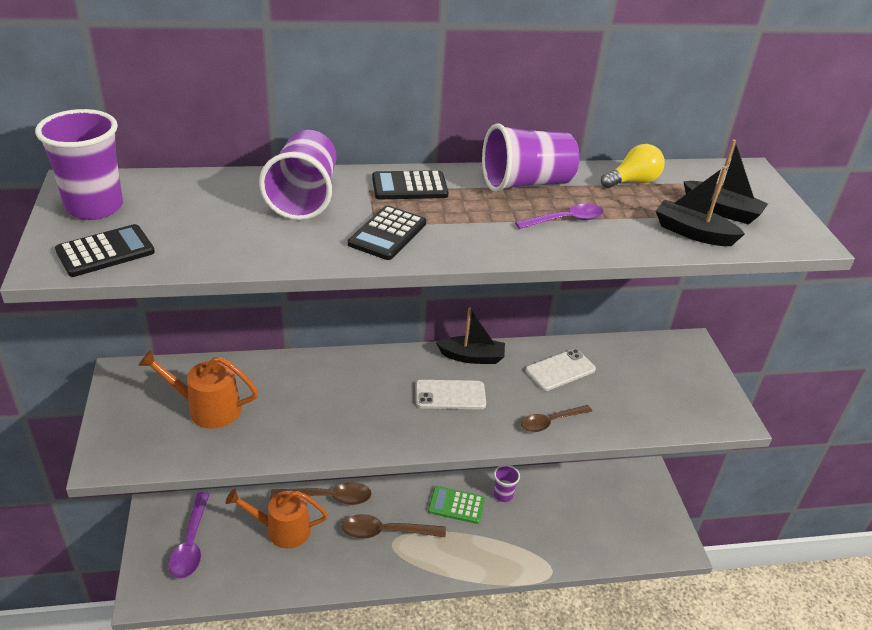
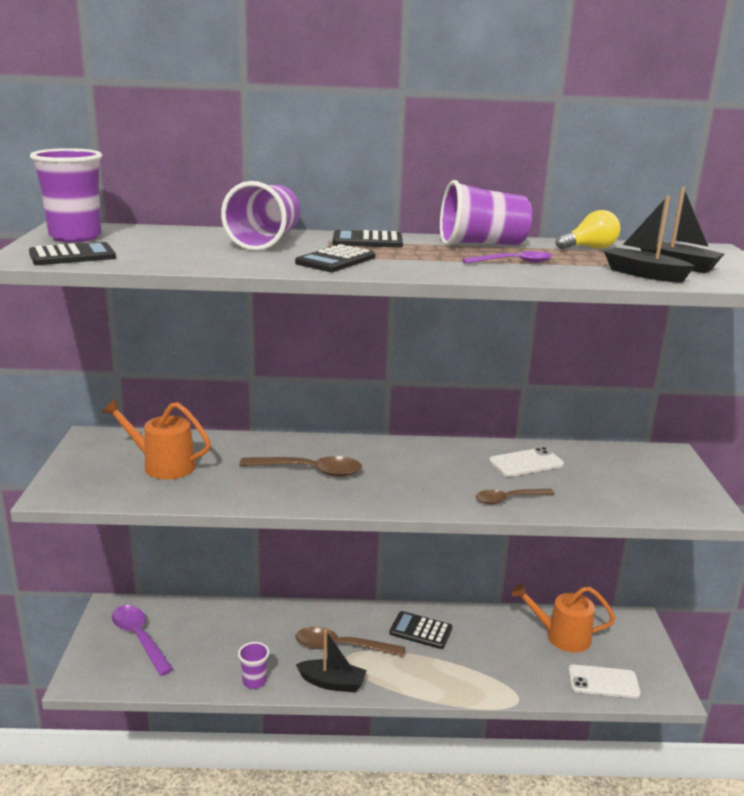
camera: 10 degrees right, 15 degrees down
purple spoon [168,492,210,579] -> purple spoon turned 135 degrees clockwise [112,605,173,676]
orange watering can [226,489,328,549] -> orange watering can moved to [512,583,615,653]
brown spoon [270,482,372,505] -> brown spoon moved to [239,456,362,477]
white phone [415,380,486,409] -> white phone moved to [568,665,641,698]
green calculator [428,486,485,524] -> black calculator [389,611,452,649]
black boat [436,307,505,364] -> black boat moved to [296,629,367,693]
purple cup [494,465,520,502] -> purple cup moved to [238,642,269,689]

